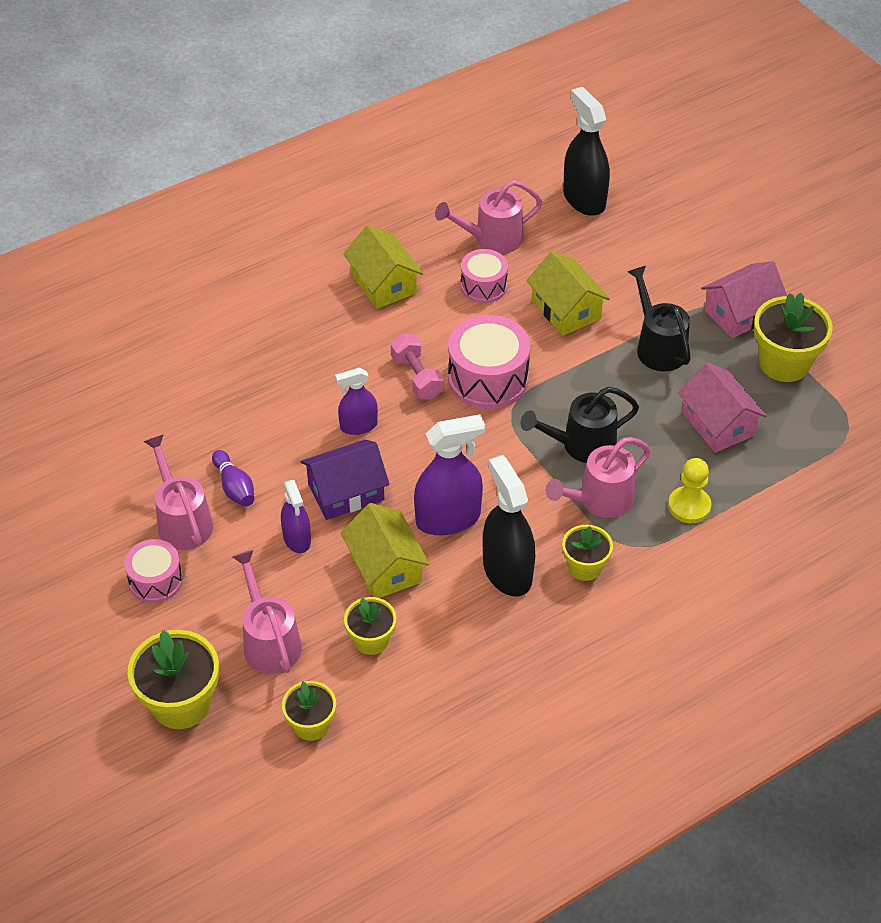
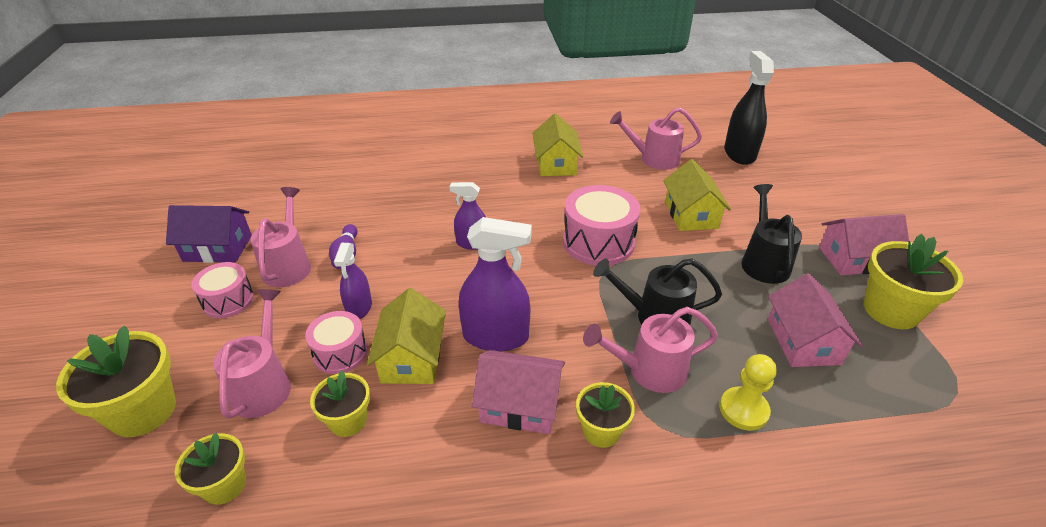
camera: 25 degrees right, 10 degrees down
purple house [301,439,390,520] -> purple house moved to [166,205,252,263]
pink dumbbell [391,333,444,399] -> none
pink drum [461,249,508,303] -> pink drum moved to [305,311,368,374]
black spray bottle [483,455,535,596] -> pink house [472,350,565,434]

